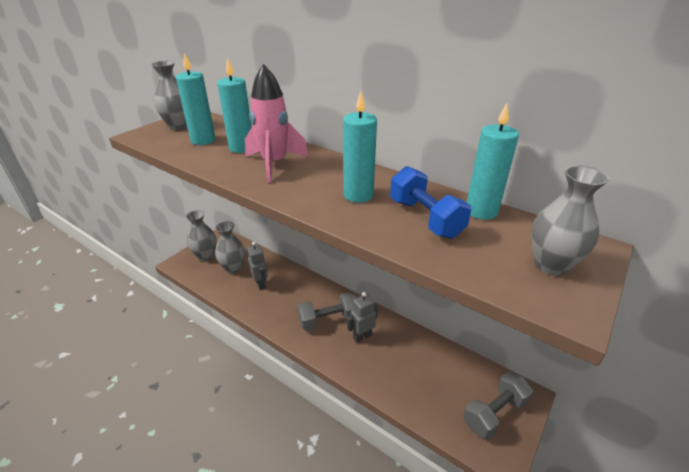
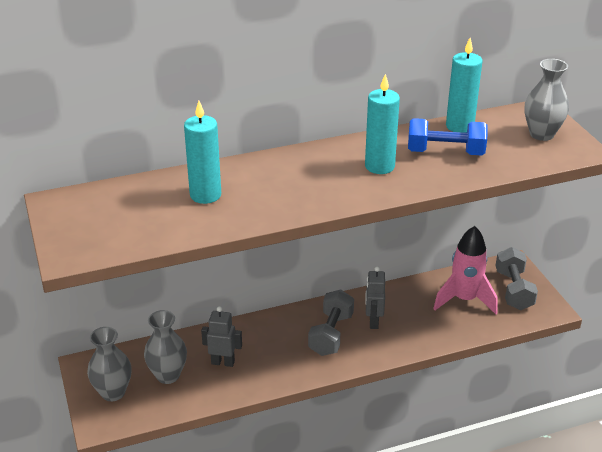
camera: 55 degrees left, 0 degrees up
grey vase [151,61,187,130] -> none
turquoise candle [176,53,215,145] -> none
pink rocket [245,64,308,182] -> pink rocket moved to [433,226,498,314]

